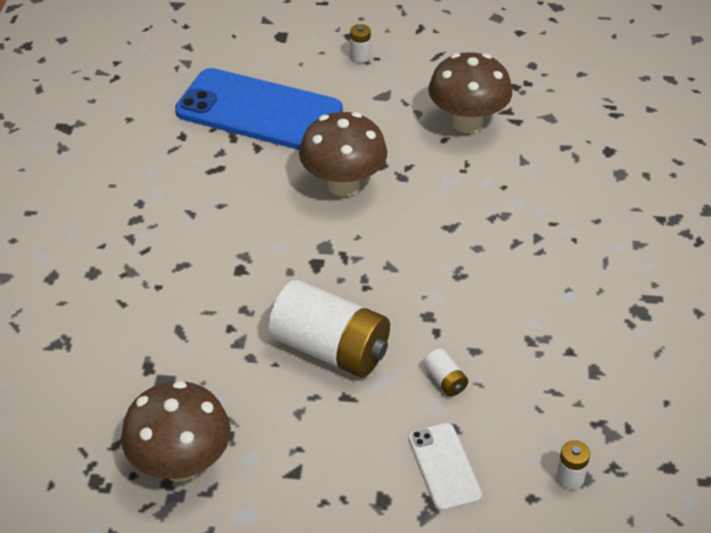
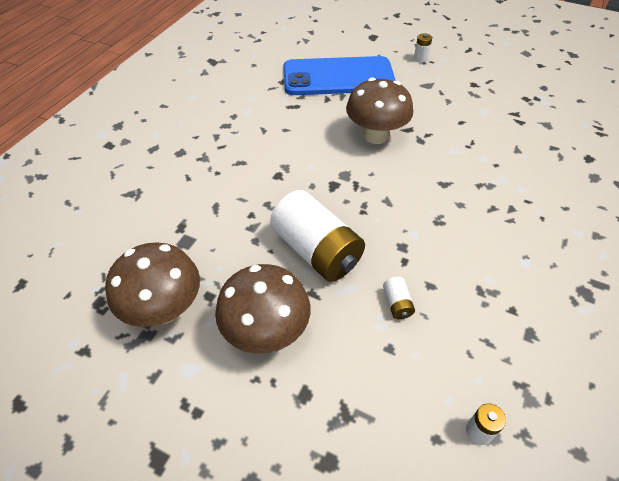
camera: 20 degrees right, 5 degrees up
blue phone [175,68,343,150] -> blue phone turned 45 degrees counterclockwise [283,56,396,95]
white phone [408,423,482,511] -> none
brown mushroom [428,52,512,133] -> brown mushroom moved to [215,264,311,353]

